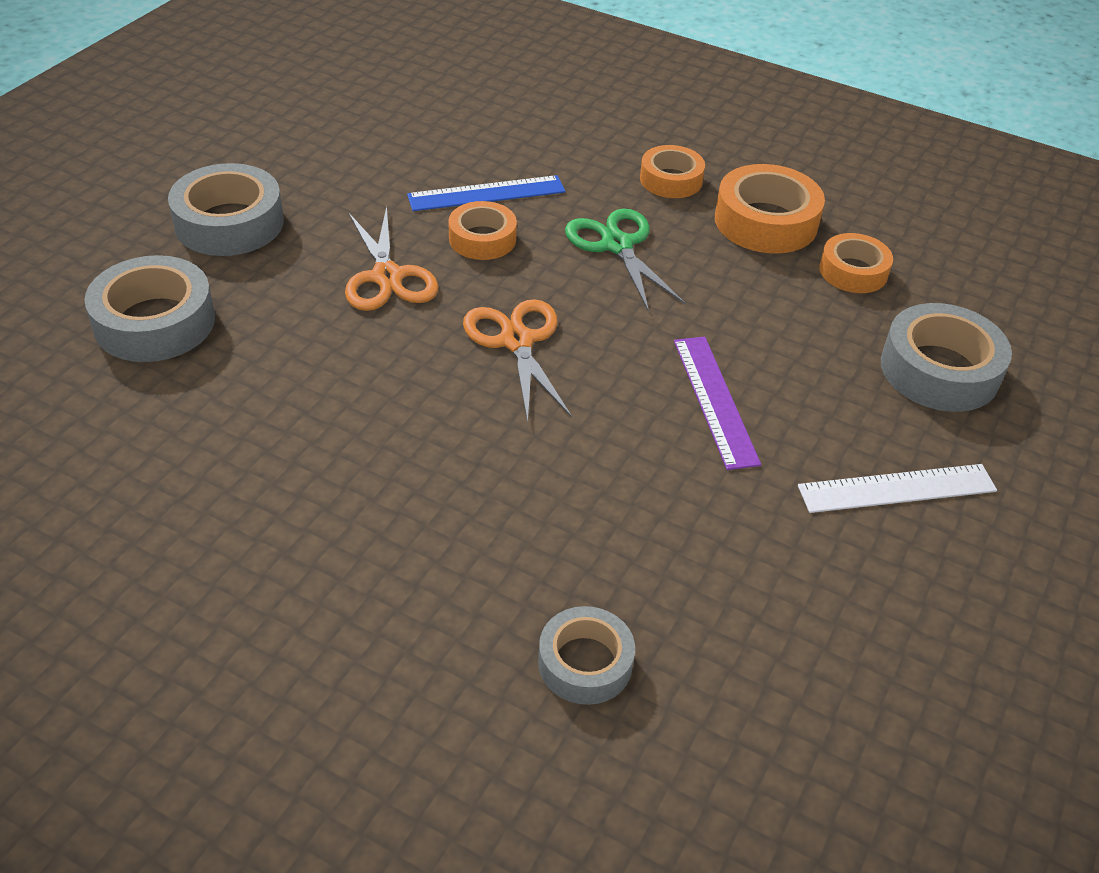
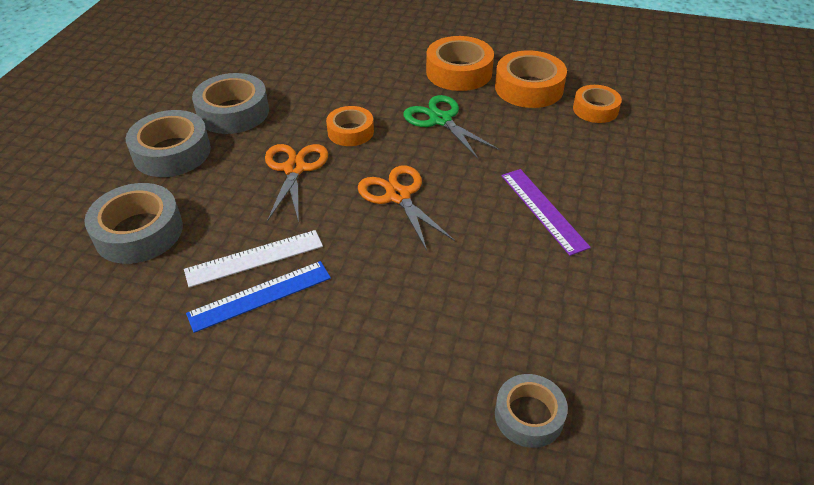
camera: 10 degrees left, 0 degrees up
orange scissors [345,206,439,311] -> orange scissors turned 150 degrees counterclockwise [265,144,328,222]
blue ruler [407,175,565,211] -> blue ruler moved to [186,261,331,333]
orange tape [640,145,705,198] -> orange tape [426,36,494,91], size x1.58
white ruler [798,464,997,513] -> white ruler moved to [184,230,323,288]
grey tape [881,303,1012,412] -> grey tape moved to [192,73,269,134]

